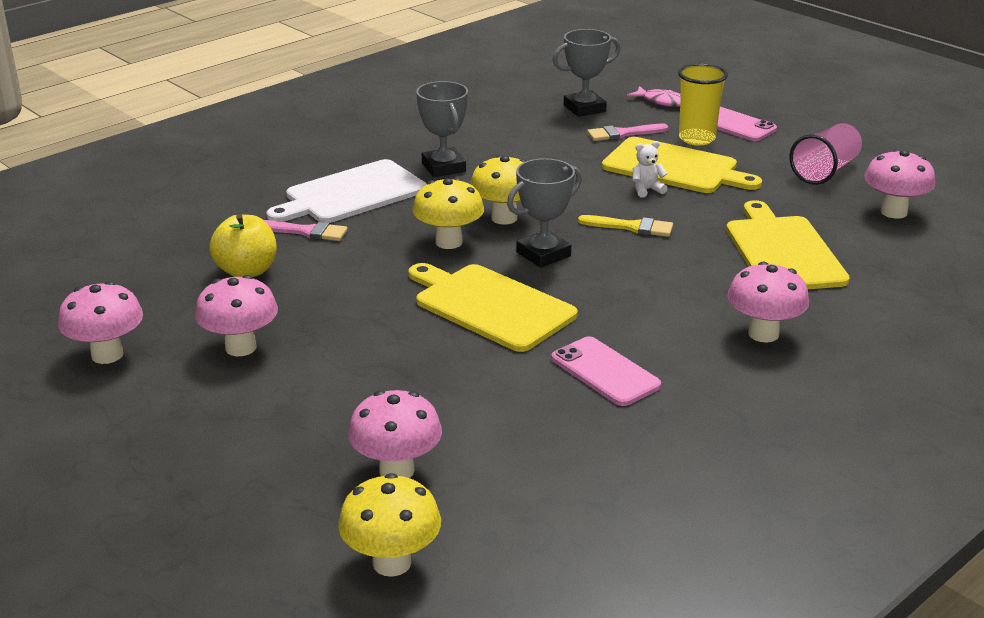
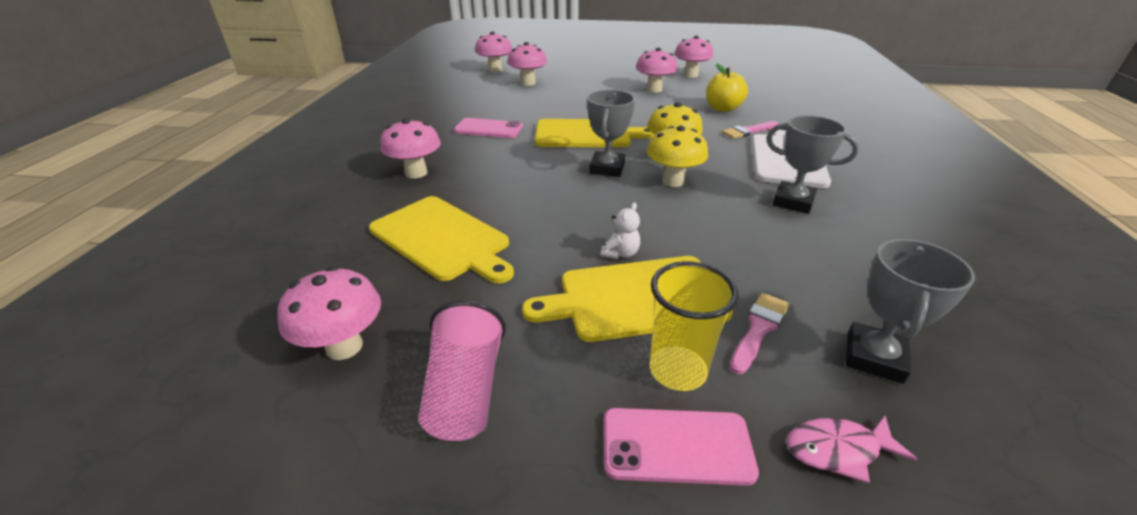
camera: 140 degrees right, 5 degrees up
yellow mushroom [338,473,441,577] -> pink mushroom [475,31,512,73]
yellow brush [578,215,673,237] -> none

